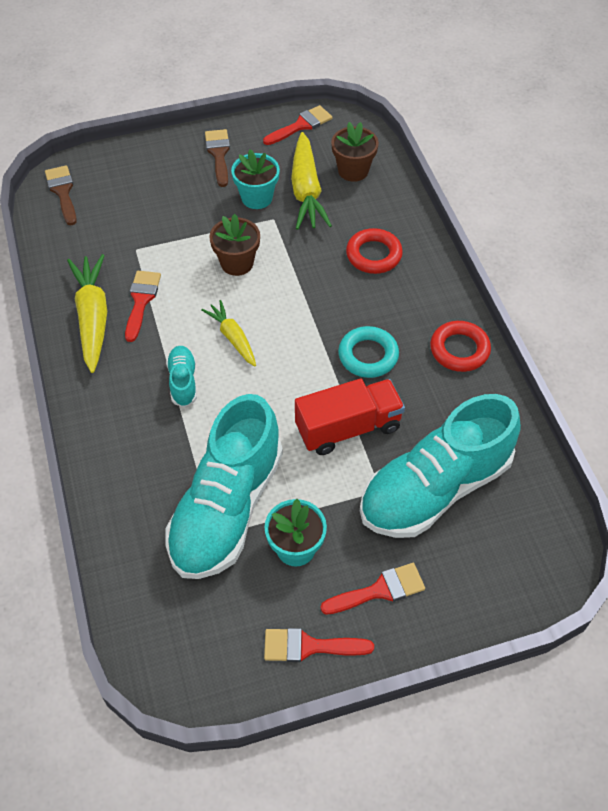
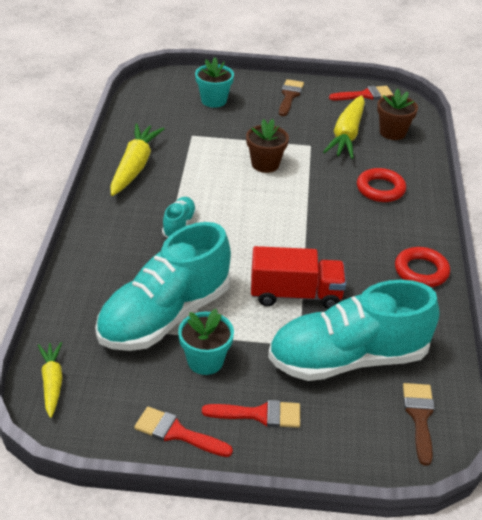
camera: 20 degrees right, 15 degrees down
brown brush [45,165,77,225] -> brown brush moved to [403,383,435,466]
red brush [125,271,161,342] -> none
yellow carrot [201,300,256,366] -> yellow carrot moved to [38,342,62,418]
turquoise flower pot [231,149,280,209] -> turquoise flower pot moved to [195,57,234,108]
turquoise ring [338,326,399,378] -> none

